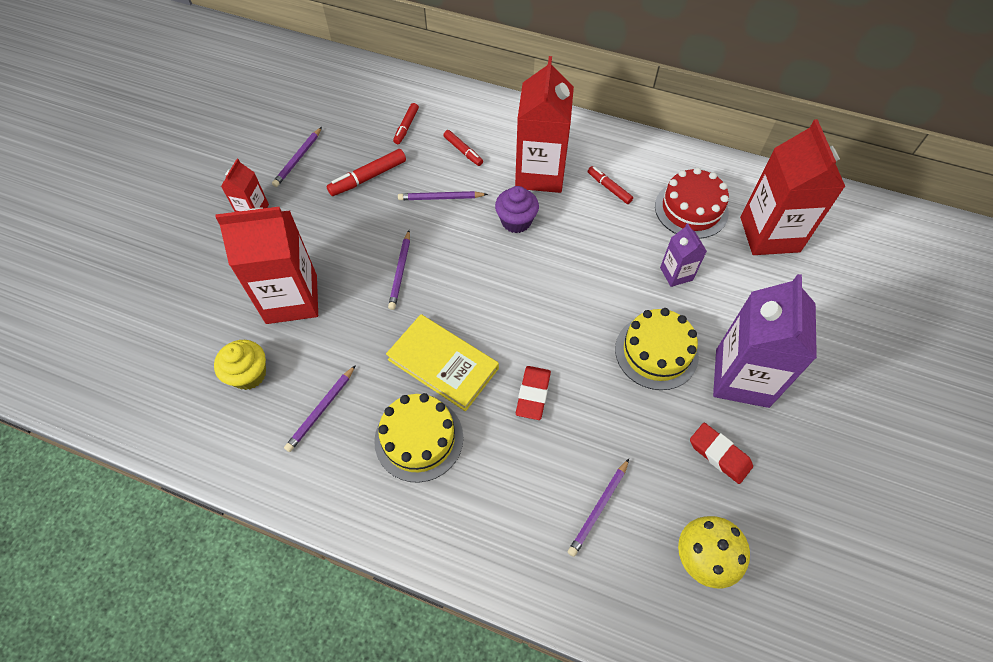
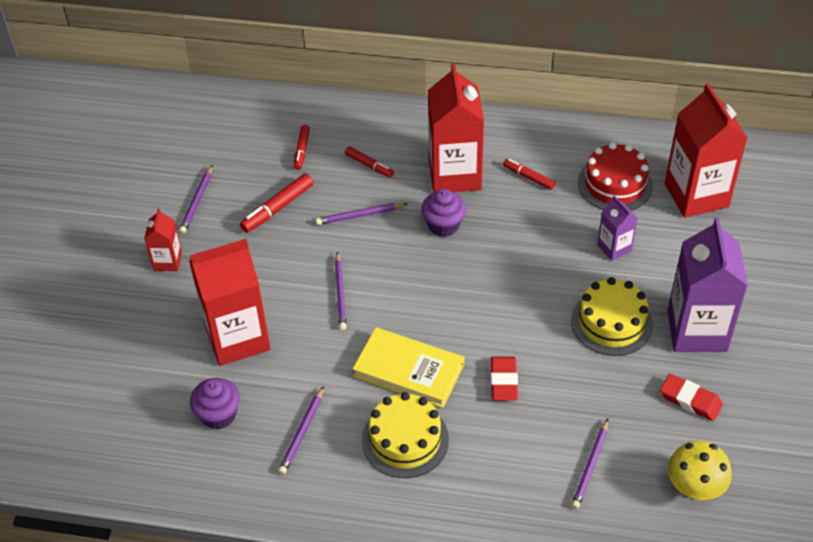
camera: 10 degrees left, 10 degrees down
yellow cupcake [214,340,266,390] -> purple cupcake [190,378,240,429]

